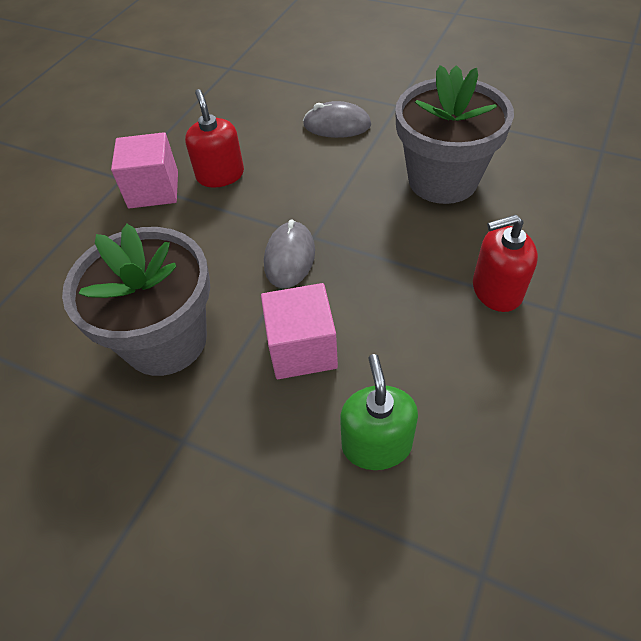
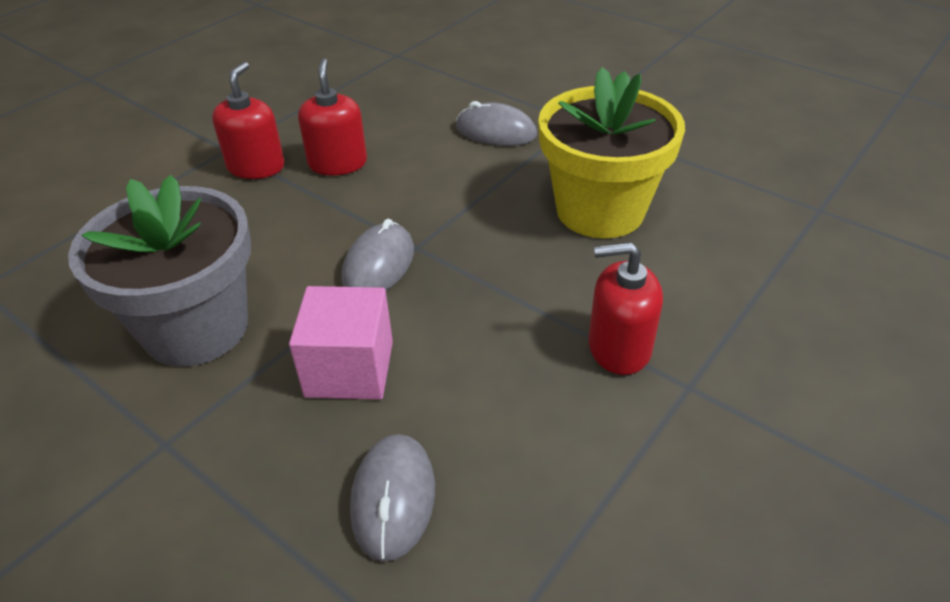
camera: 10 degrees right, 10 degrees down
pink cube [111,132,178,209] -> red soap dispenser [212,62,285,179]
green soap dispenser [340,354,418,470] -> grey mouse [350,434,435,562]
grey flower pot [395,65,514,204] -> yellow flower pot [538,67,685,238]

